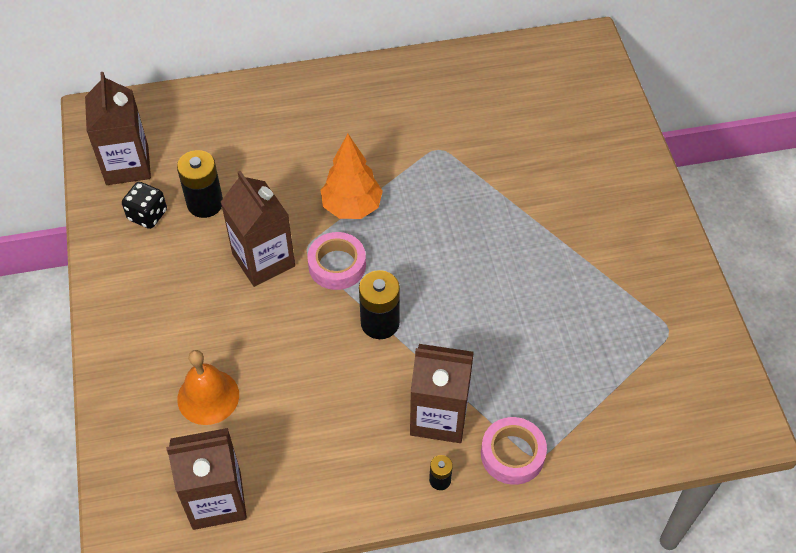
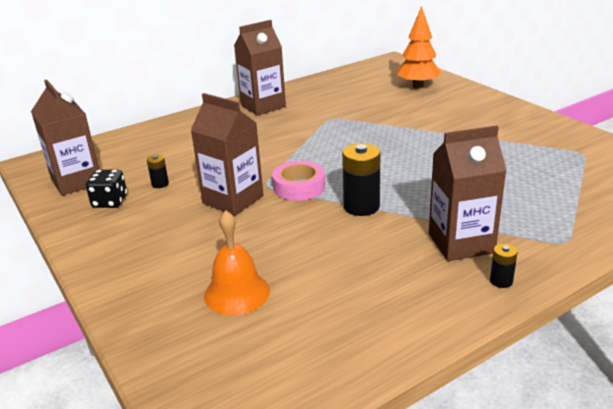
camera: 20 degrees left, 25 degrees down
brown carton [166,428,247,530] -> brown carton moved to [234,20,286,116]
black battery [177,150,223,218] -> black battery [147,154,169,188], size x0.51
orange tree [321,134,383,219] -> orange tree moved to [397,6,441,89]
pink tape [481,417,547,485] -> none

